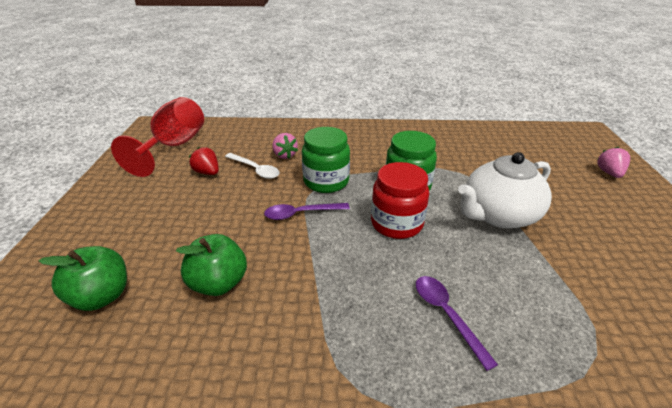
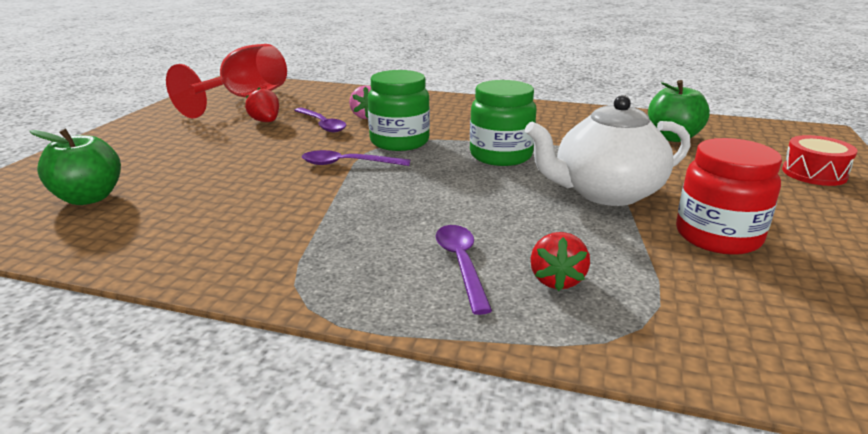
camera: 15 degrees right, 10 degrees down
green apple [176,234,247,296] -> green apple moved to [648,80,710,142]
white spoon [225,153,280,179] -> purple spoon [294,108,346,132]
red jar [371,162,429,239] -> red jar moved to [676,138,782,255]
pink strawberry [597,147,630,178] -> red drum [782,135,857,186]
none -> red strawberry [530,232,590,291]

